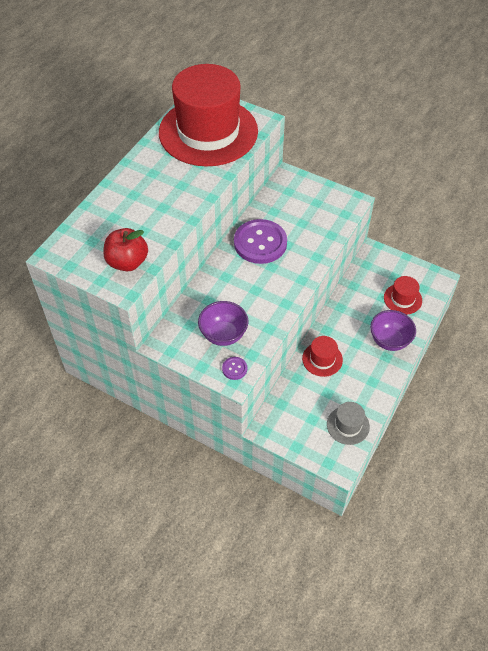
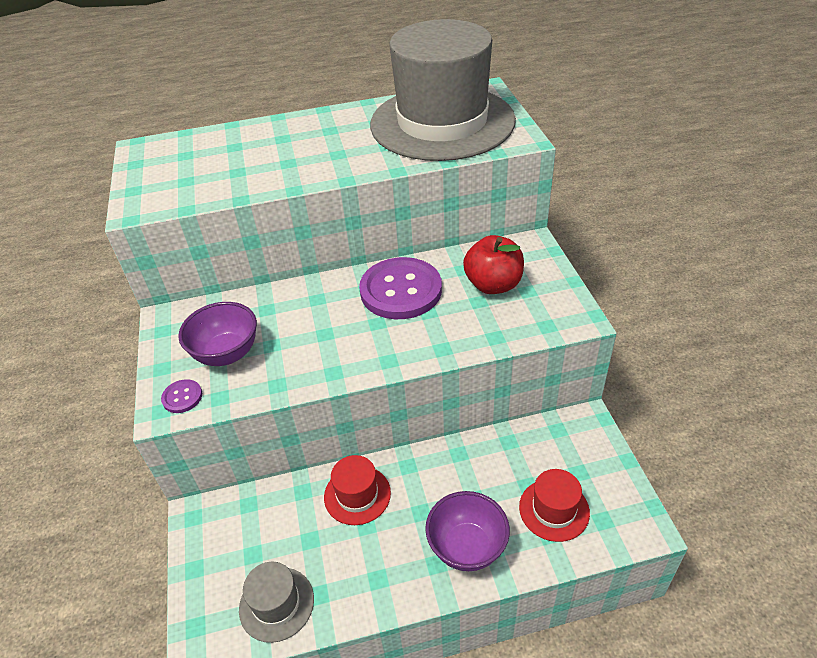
camera: 50 degrees right, 10 degrees down
red apple [103,228,148,271] -> red apple moved to [463,235,524,294]
red hat [159,64,258,166] -> grey hat [370,19,516,161]

